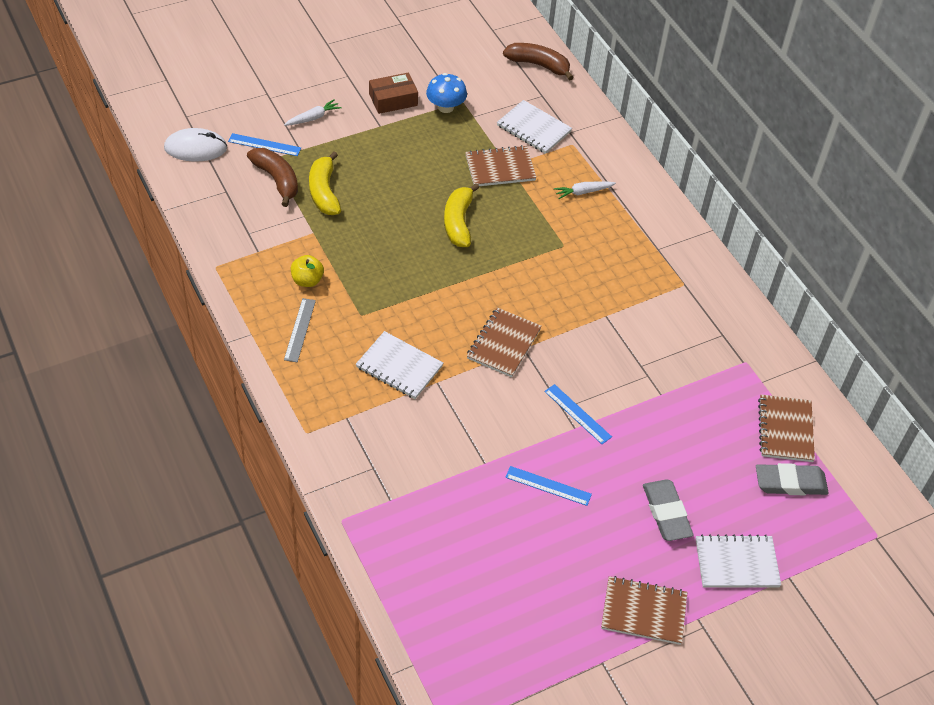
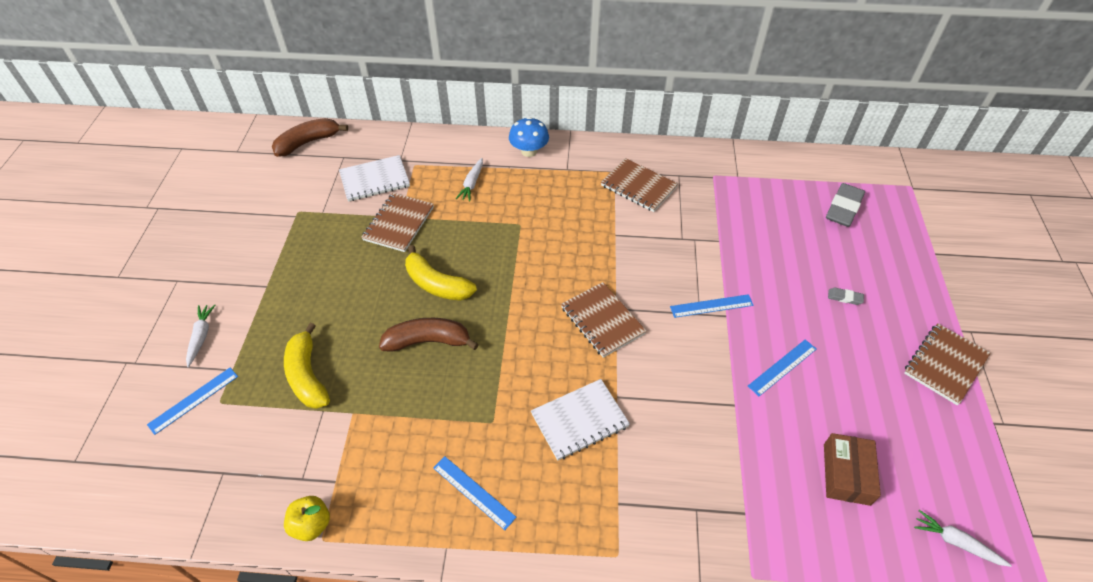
camera: 55 degrees left, 0 degrees up
white mouse [164,128,227,162] -> none
brown banana [247,148,298,207] -> brown banana moved to [379,318,479,352]
grey ruler [284,298,316,362] -> blue ruler [433,456,516,530]
yellow apple [291,255,324,287] -> yellow apple moved to [284,496,330,541]
yellow banana [309,152,341,215] -> yellow banana turned 45 degrees clockwise [284,323,330,409]
brown box [369,73,418,114] -> brown box moved to [824,433,881,506]
blue mushroom [426,73,467,113] -> blue mushroom moved to [509,117,549,157]
grey eraser [643,479,694,541] -> grey eraser [828,288,864,305], size x0.47
white notebook [696,534,781,588] -> none
brown notebook [758,394,815,462] -> brown notebook moved to [601,158,678,212]
none -> white carrot [914,510,1012,567]

